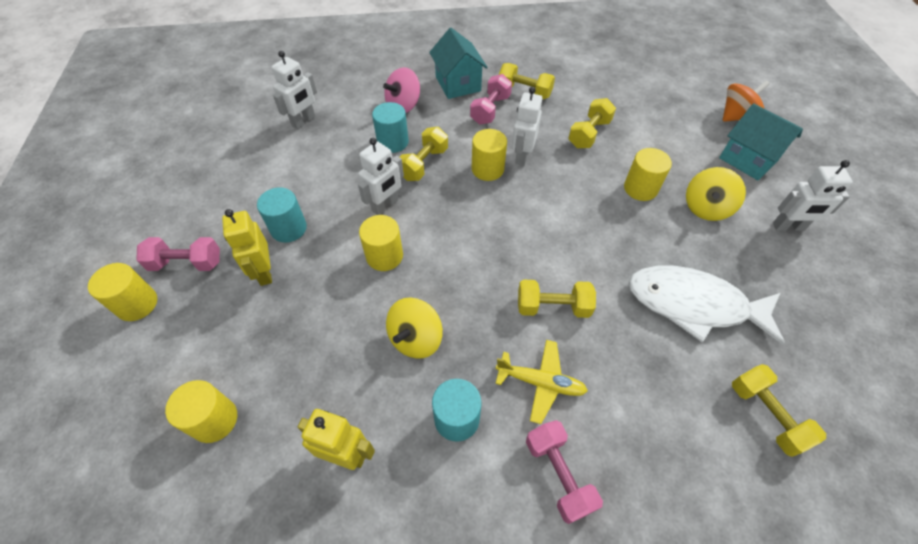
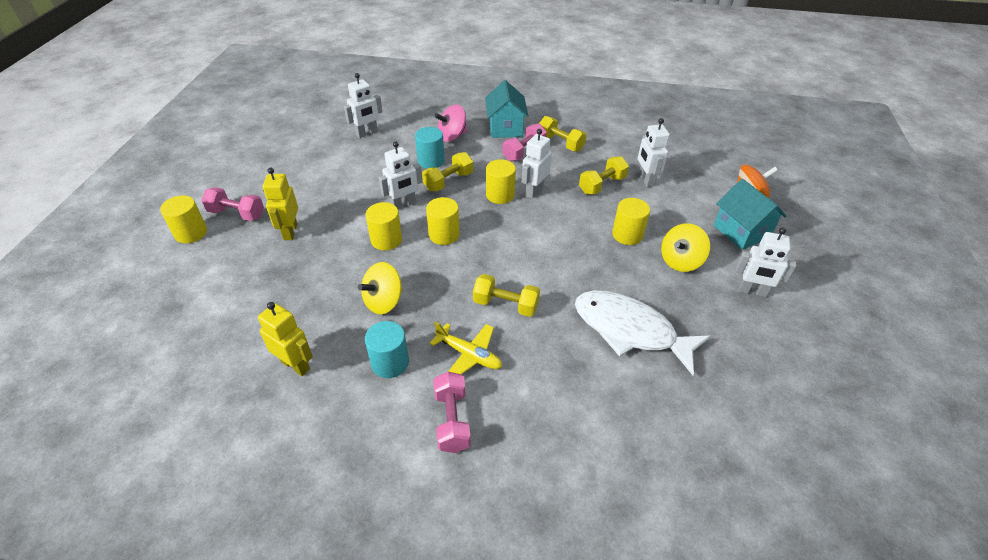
camera: 15 degrees right, 10 degrees down
yellow cylinder [165,380,237,443] -> yellow cylinder moved to [426,197,460,245]
turquoise cylinder [257,187,307,243] -> none
yellow dumbbell [732,364,826,457] -> none
none -> white robot [638,118,670,187]

